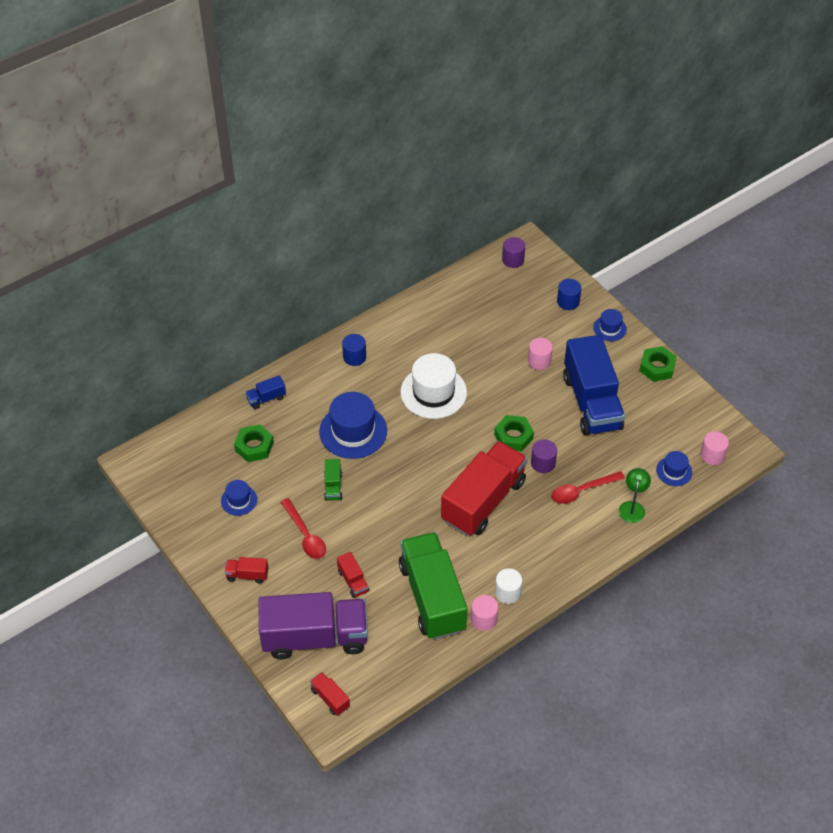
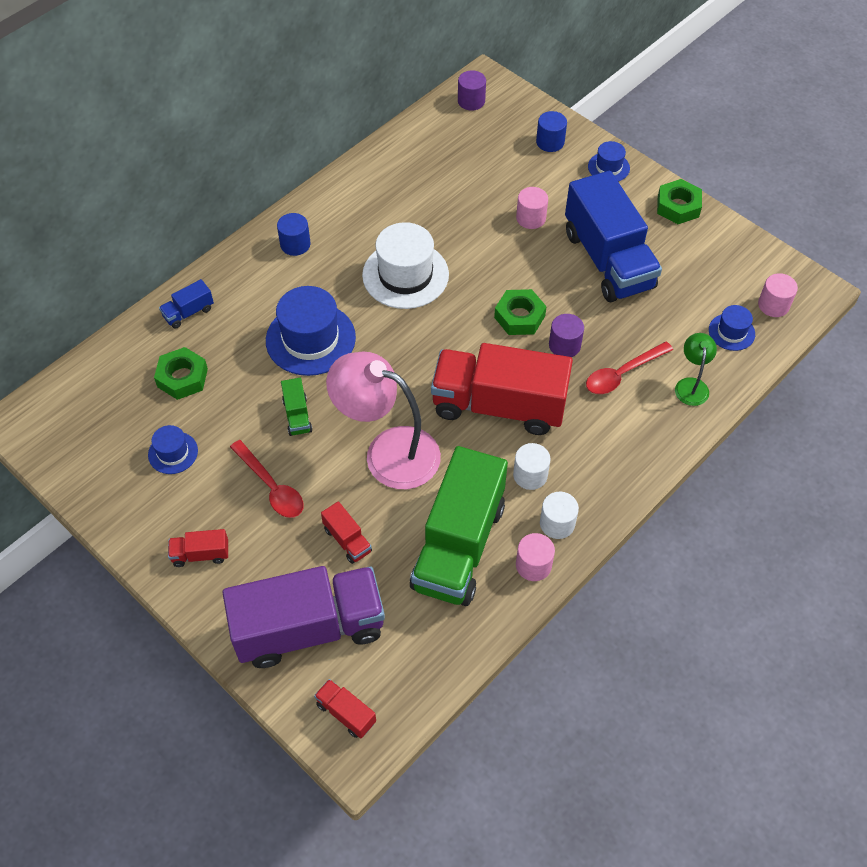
camera: 10 degrees left, 5 degrees up
green truck [399,532,467,640] -> green truck turned 135 degrees counterclockwise [410,446,508,606]
red truck [441,441,527,536] -> red truck turned 105 degrees counterclockwise [431,343,573,435]
none -> pink lamp [326,352,441,489]
none -> white cylinder [513,443,551,490]

